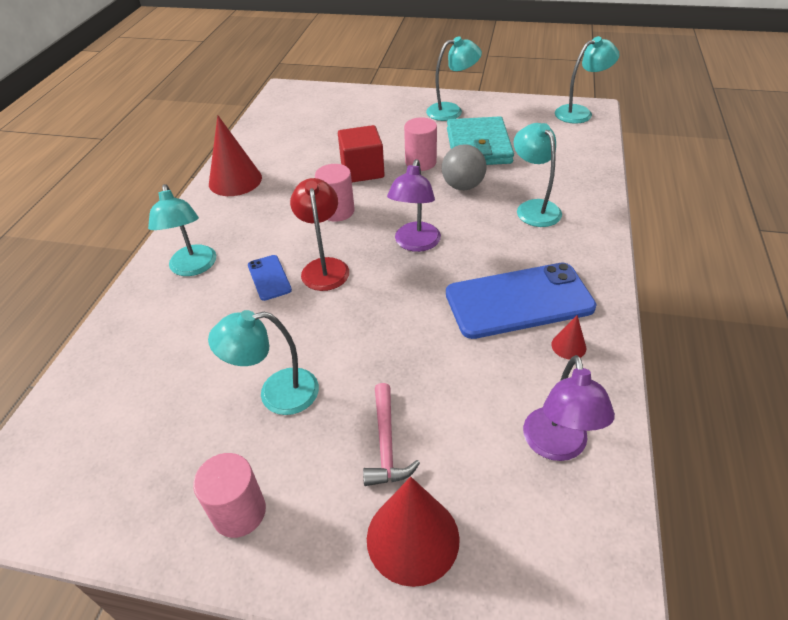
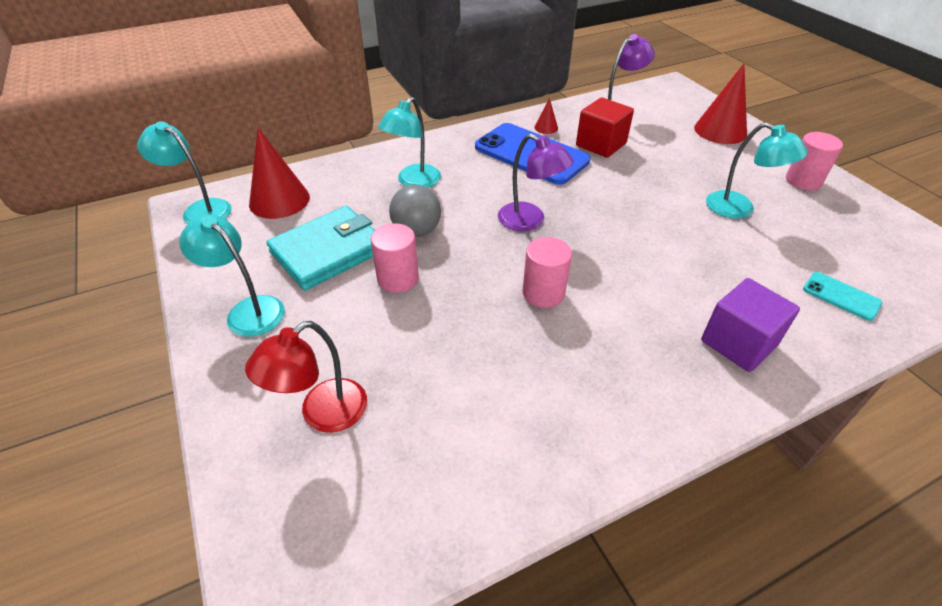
camera: 130 degrees left, 0 degrees up
turquoise lamp [148,184,216,276] -> purple cube [701,278,800,372]
red cone [209,115,262,196] -> red cone moved to [249,128,310,219]
blue phone [248,255,292,301] -> none
red lamp [290,178,349,291] -> red lamp moved to [245,321,367,433]
red cube [338,125,385,182] -> red cube moved to [576,97,634,158]
pink hammer [363,383,420,486] -> none
purple lamp [387,159,441,252] -> purple lamp turned 60 degrees clockwise [498,134,574,231]
none -> turquoise phone [803,272,882,321]

